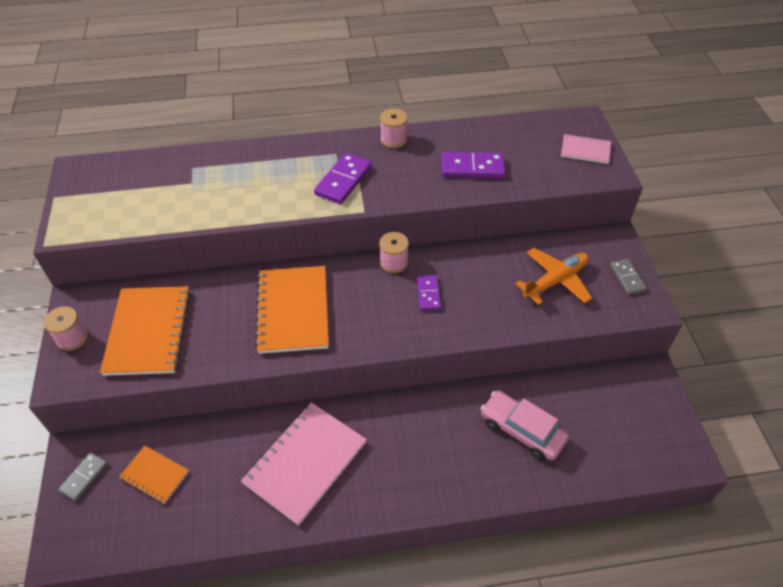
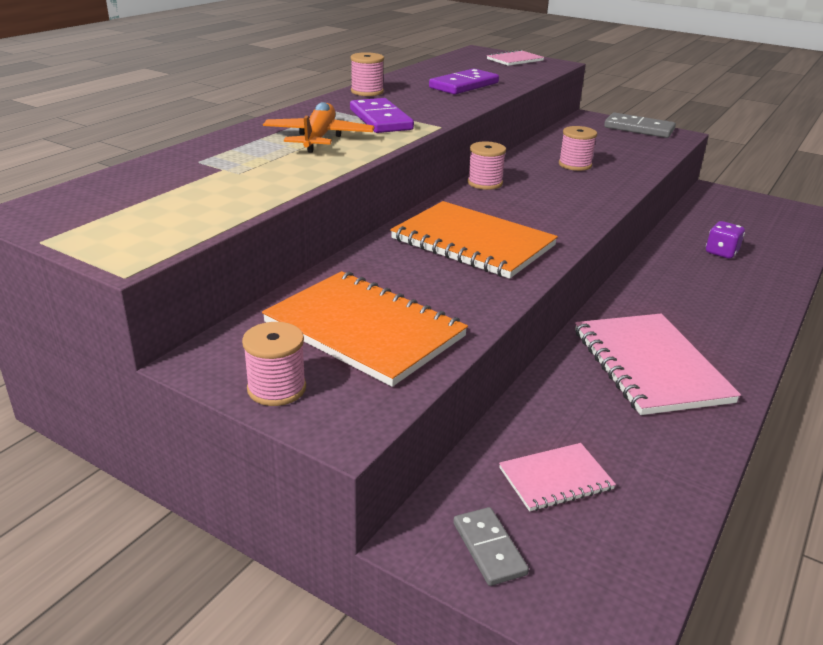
camera: 50 degrees left, 20 degrees down
orange notebook [119,446,189,504] -> pink notebook [499,443,616,511]
purple domino [417,275,441,311] -> none
pink car [480,391,569,460] -> purple dice [706,221,745,259]
orange plane [515,248,592,305] -> orange plane moved to [263,102,374,153]
grey domino [610,259,647,295] -> grey domino [604,112,676,138], size x1.59
none -> pink spool [559,126,597,171]

